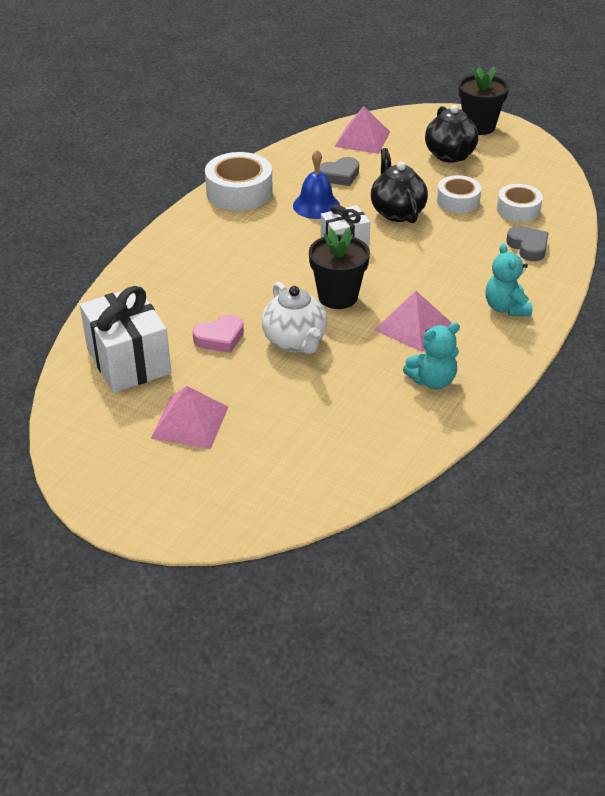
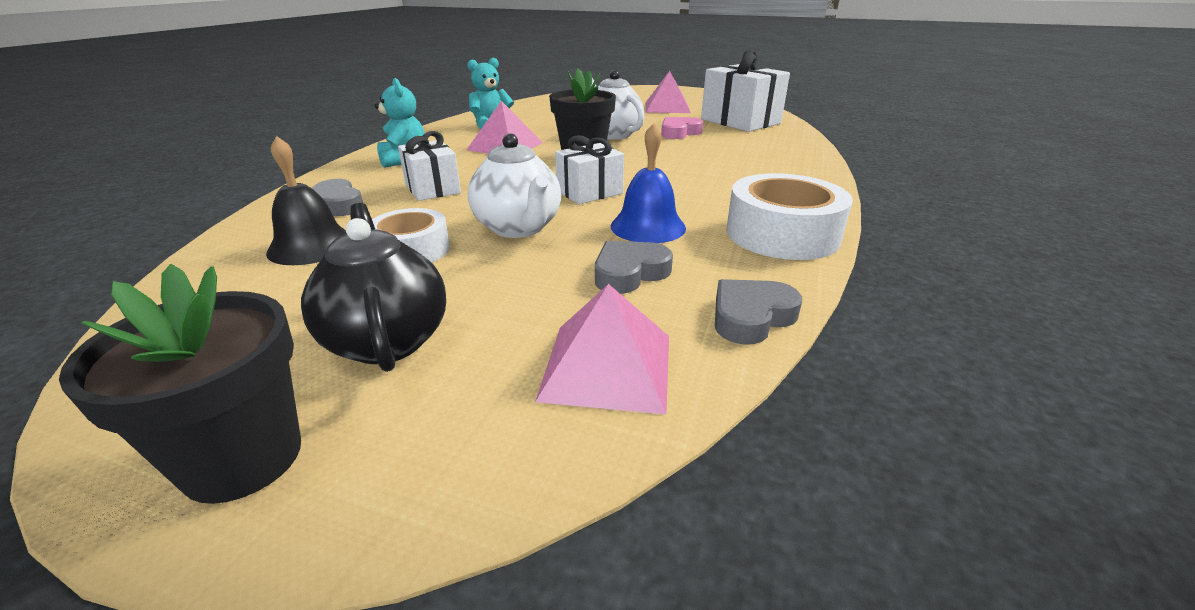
camera: 170 degrees right, 10 degrees down
black teapot [371,148,428,223] -> white teapot [468,133,561,238]
white tape [497,184,543,222] -> black bell [266,136,347,265]
none -> white gift [398,131,461,201]
none -> grey heart [715,279,802,345]

